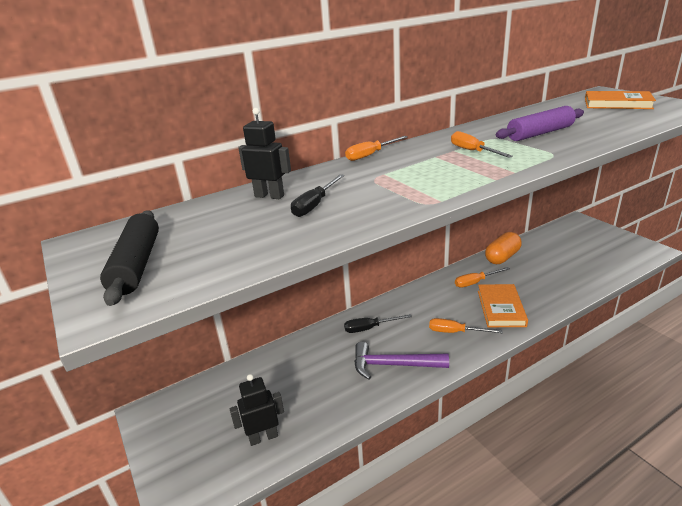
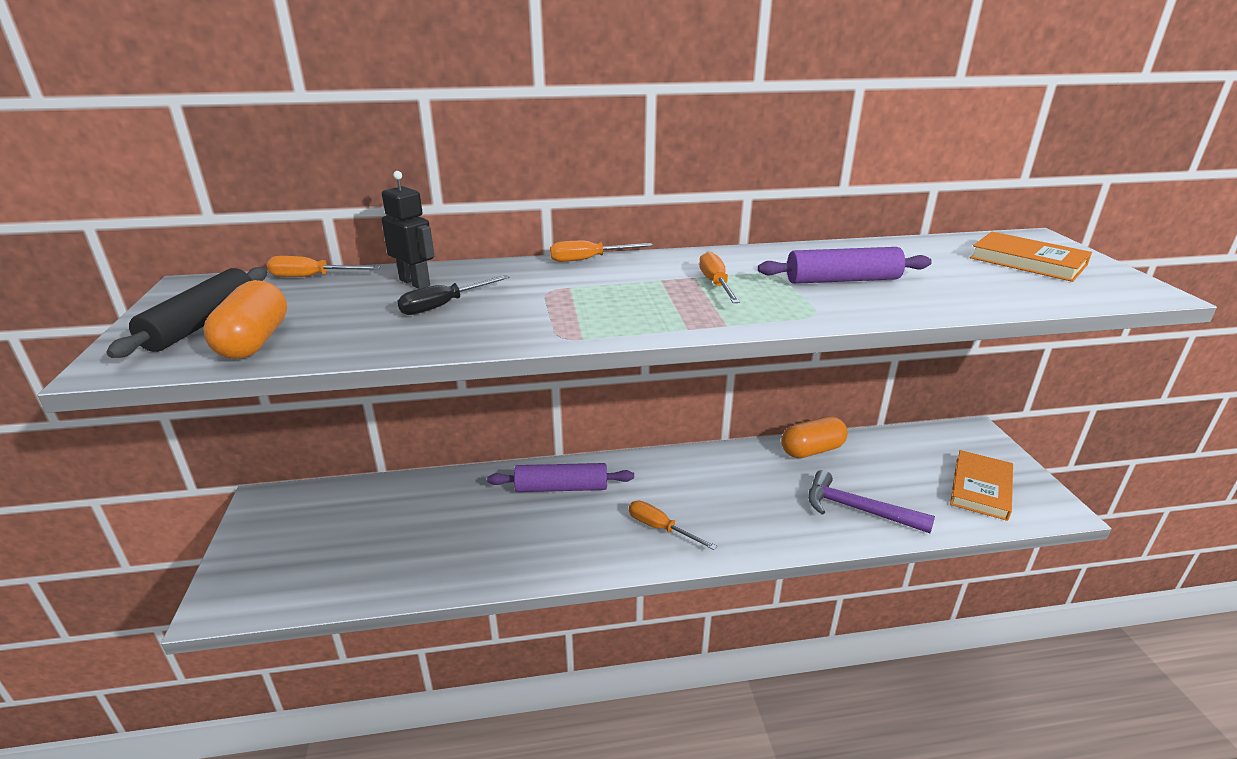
camera: 20 degrees right, 0 degrees up
black robot [230,374,284,446] -> none
black screwdriver [344,314,412,333] -> purple rolling pin [487,463,634,492]
purple hammer [354,342,449,380] -> purple hammer moved to [808,470,935,533]
orange screwdriver [455,267,510,288] -> orange screwdriver moved to [267,256,380,277]
orange book [478,284,528,327] -> orange book moved to [950,450,1013,521]
none -> orange capsule [203,280,287,359]

